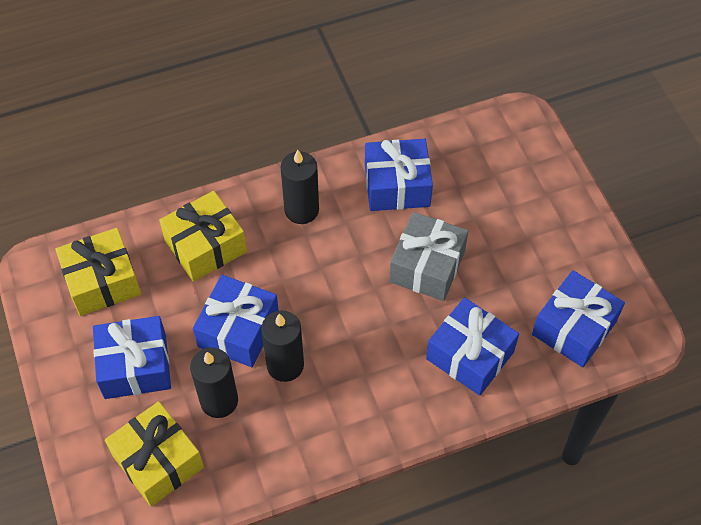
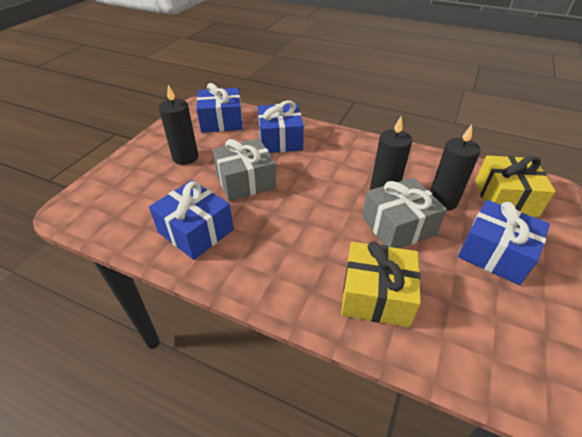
camera: 135 degrees left, 15 degrees down
yellow gift [56,228,141,316] -> none
blue gift [193,275,279,367] -> grey gift [362,177,447,248]
black candle [281,150,319,224] -> black candle moved to [159,85,198,165]

